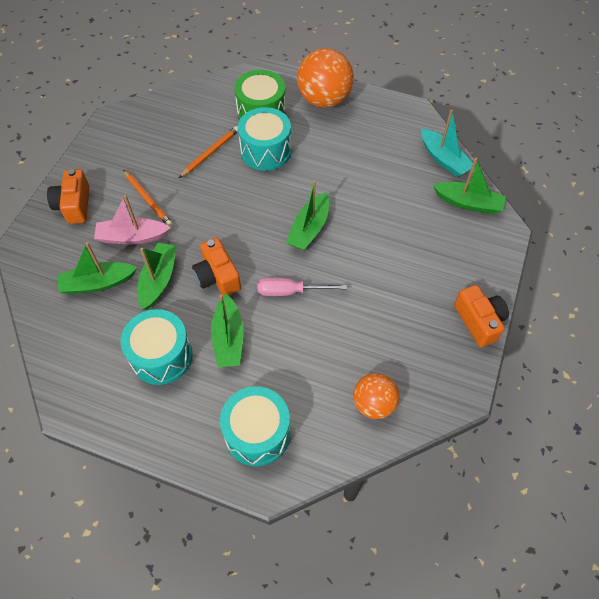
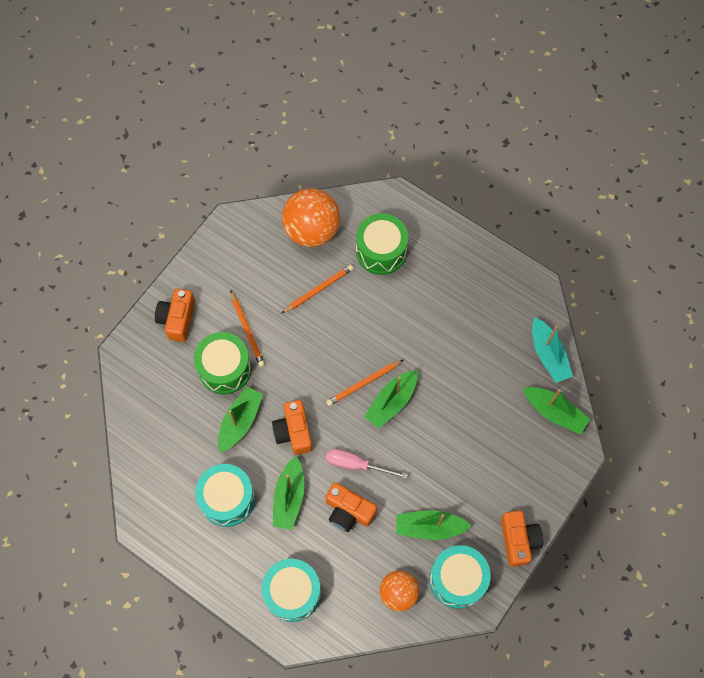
camera: 15 degrees right, 10 degrees up
green boat [58,242,137,294] -> green boat moved to [396,510,471,540]
pink boat [94,195,170,244] -> green drum [194,332,252,394]
turquoise drum [238,107,291,171] -> turquoise drum moved to [430,545,491,609]
orange ball [297,48,354,108] -> orange ball moved to [282,188,340,247]
none -> orange camera [325,482,377,532]
none -> orange pencil [326,359,404,406]

